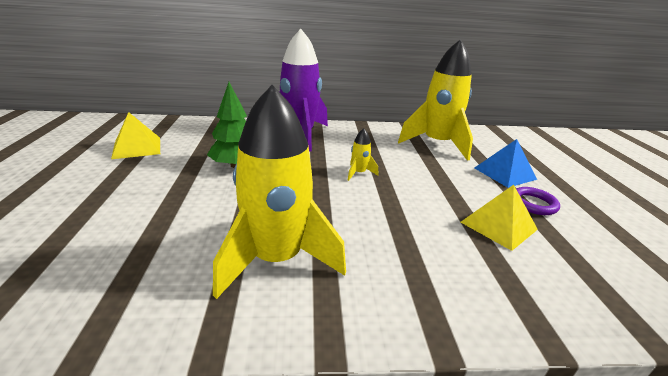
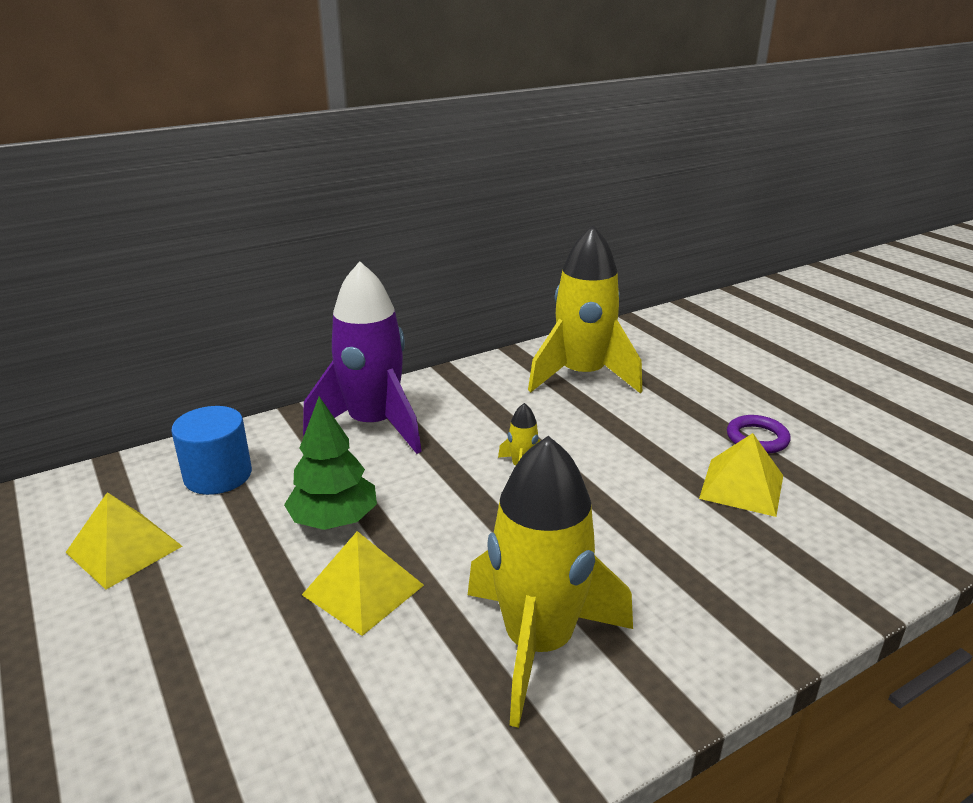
camera: 25 degrees left, 0 degrees up
blue pyramid [474,139,537,188] -> none
none -> blue cylinder [171,406,252,495]
none -> yellow pyramid [302,531,424,636]

